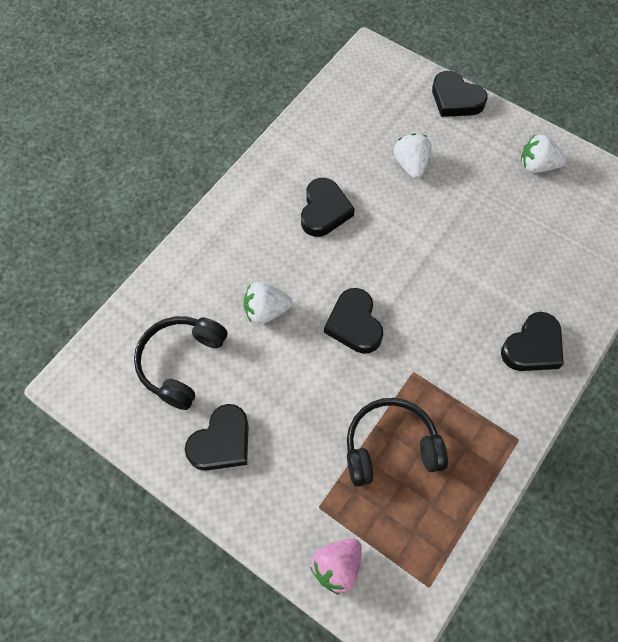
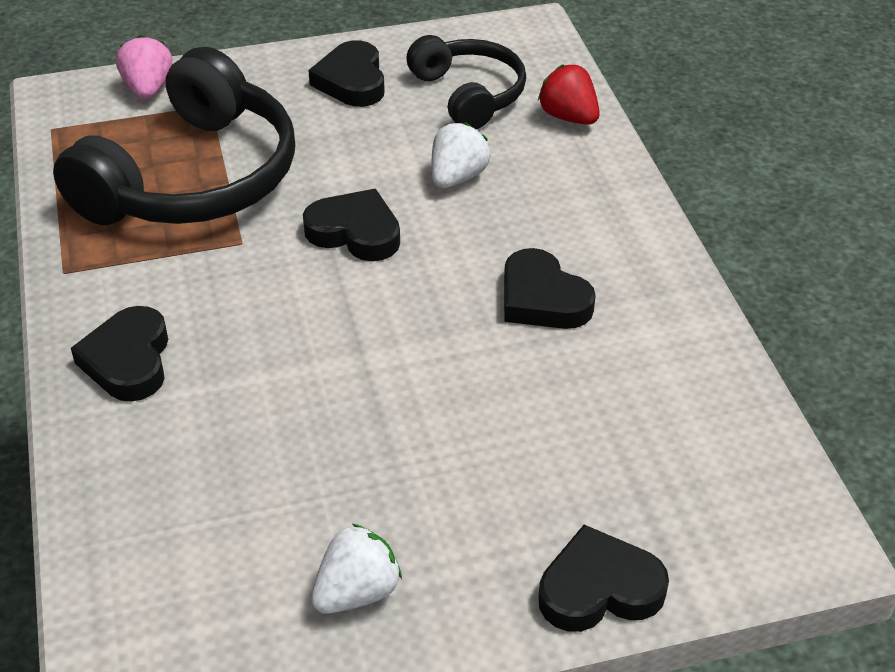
camera: 130 degrees right, 20 degrees down
black headphones [347,398,448,487] -> black headphones [53,47,295,225], size x1.74
white strawberry [394,133,432,179] -> none
none -> red strawberry [538,64,600,125]

